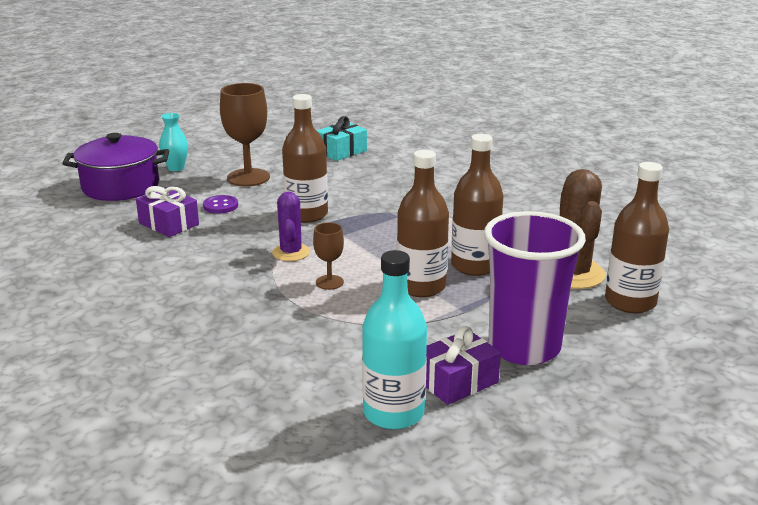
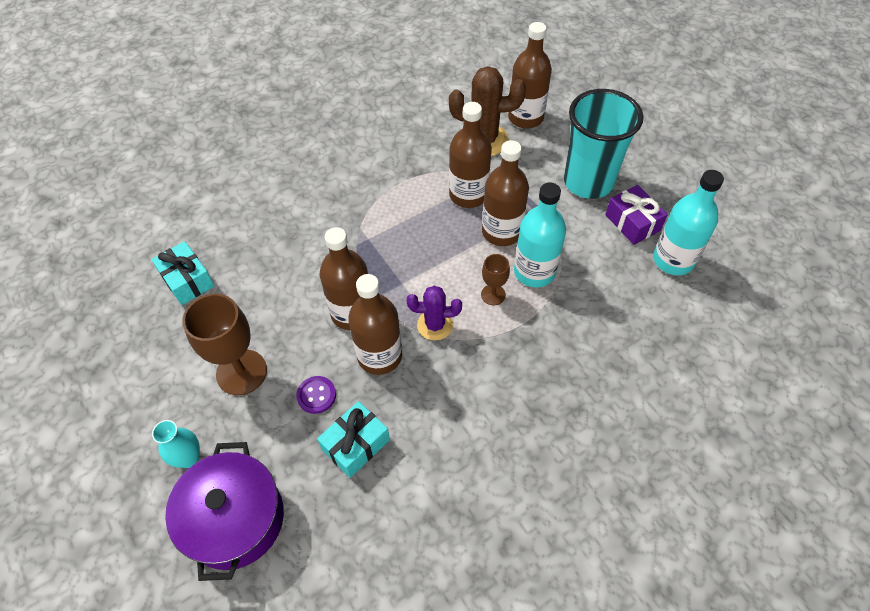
camera: 85 degrees left, 30 degrees up
purple gift [136,186,199,237] -> turquoise gift [317,401,390,478]
purple cup [484,211,586,365] -> turquoise cup [564,89,643,199]
none -> brown bottle [348,274,402,375]
none -> turquoise bottle [514,182,566,288]

